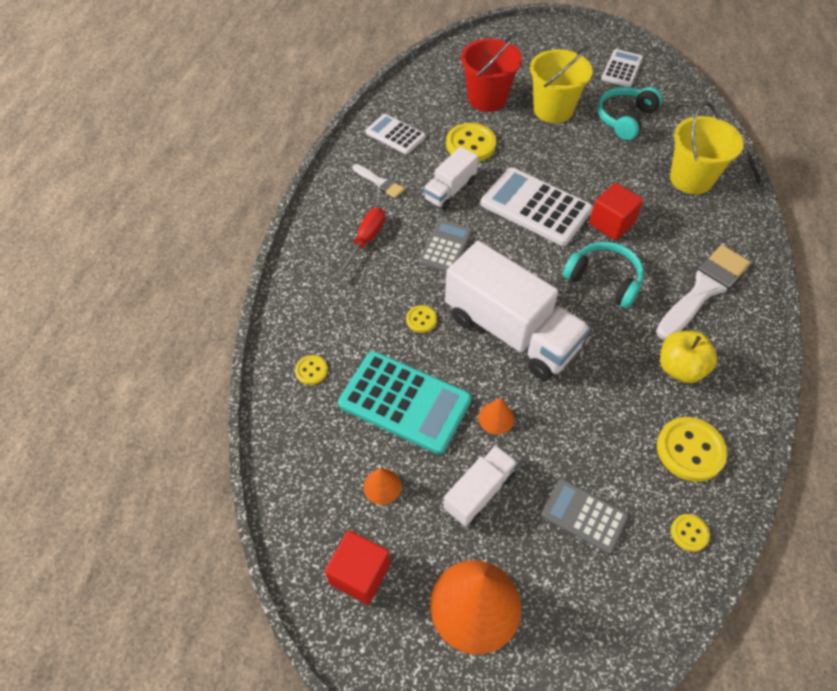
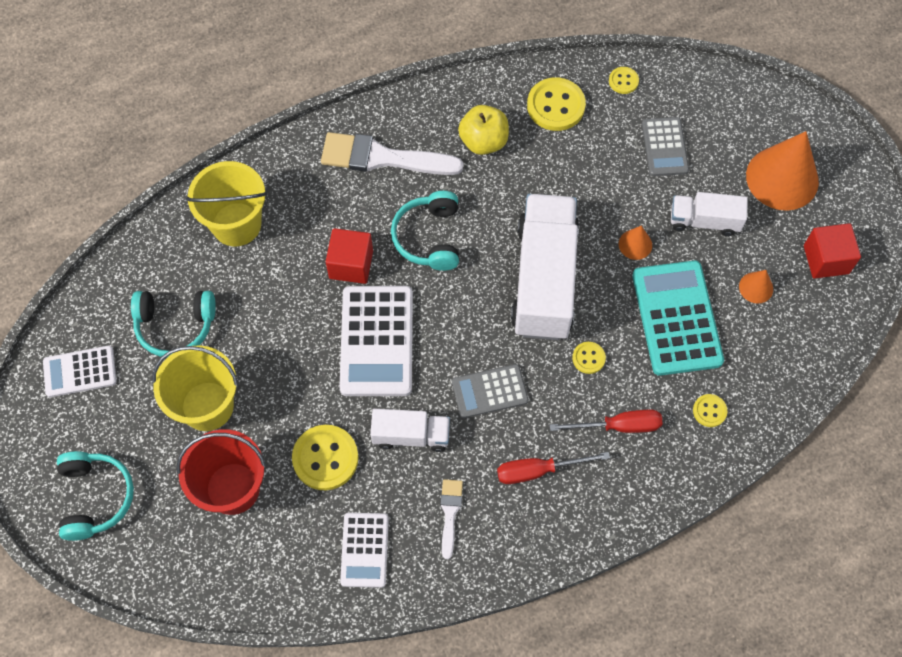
camera: 125 degrees left, 10 degrees up
none -> turquoise headphones [57,451,134,541]
none -> red screwdriver [550,410,662,433]

